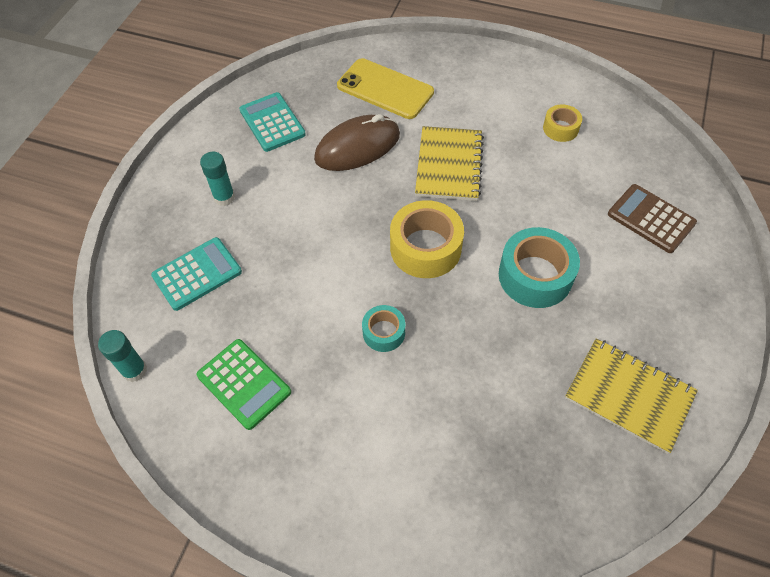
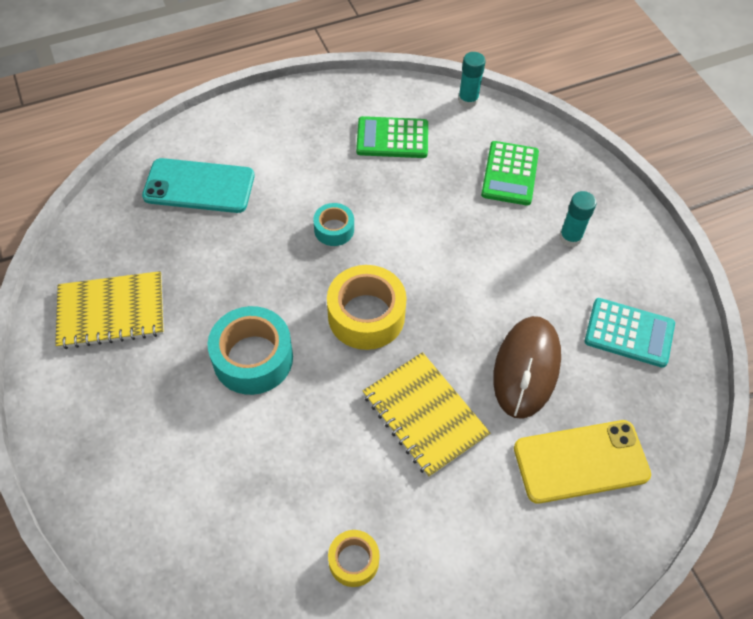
camera: 135 degrees right, 0 degrees up
turquoise calculator [151,237,242,311] -> green calculator [481,141,539,206]
brown calculator [608,184,697,253] -> none
none -> turquoise phone [142,158,254,213]

